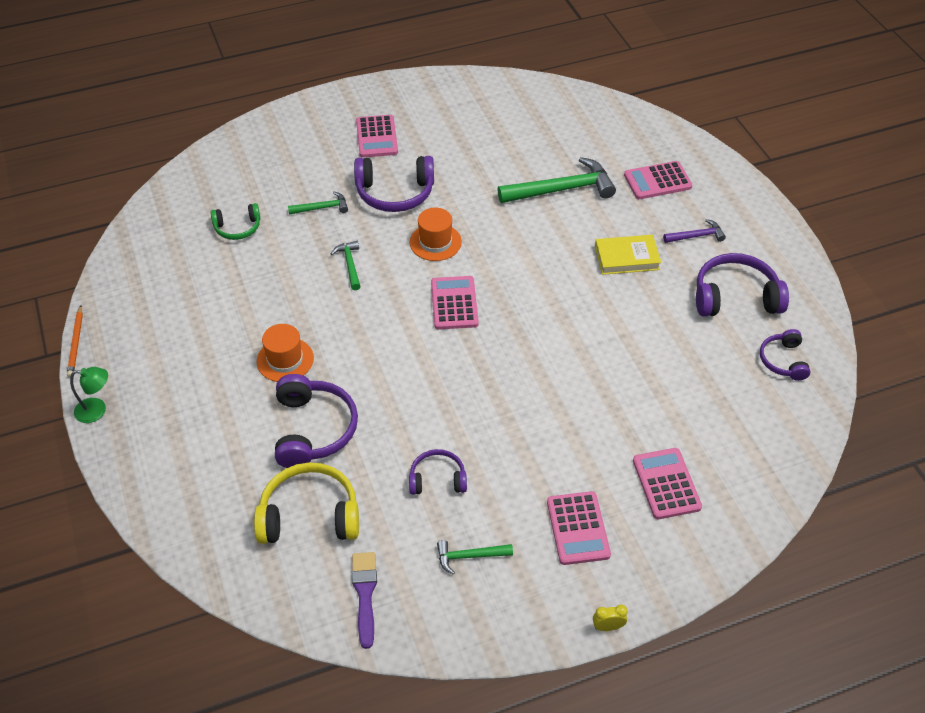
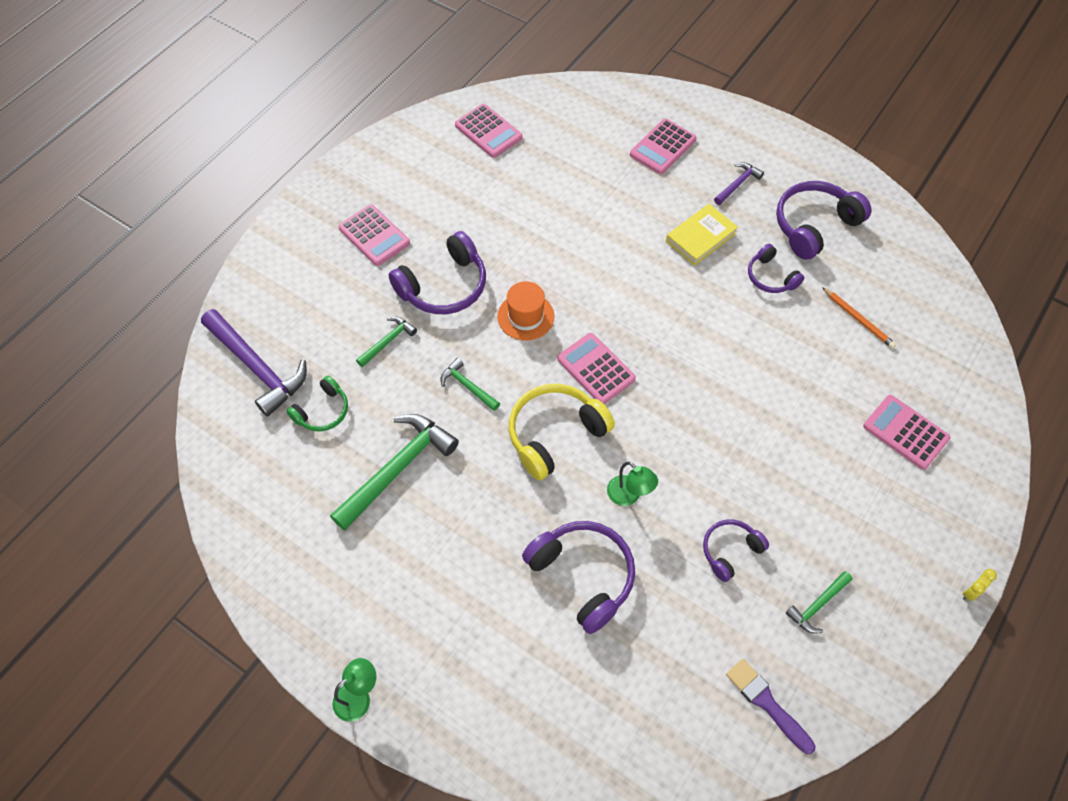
camera: 35 degrees left, 10 degrees up
orange pencil [67,305,83,377] -> orange pencil moved to [822,287,896,349]
yellow headphones [254,463,359,544] -> yellow headphones moved to [509,384,615,480]
orange hat [257,324,314,382] -> none
green hammer [498,157,616,203] -> green hammer moved to [330,414,459,531]
pink calculator [547,491,611,565] -> pink calculator moved to [455,104,523,158]
purple headphones [760,329,810,381] -> purple headphones moved to [748,244,804,293]
none -> purple hammer [201,309,307,417]
none -> green lamp [607,462,658,506]

